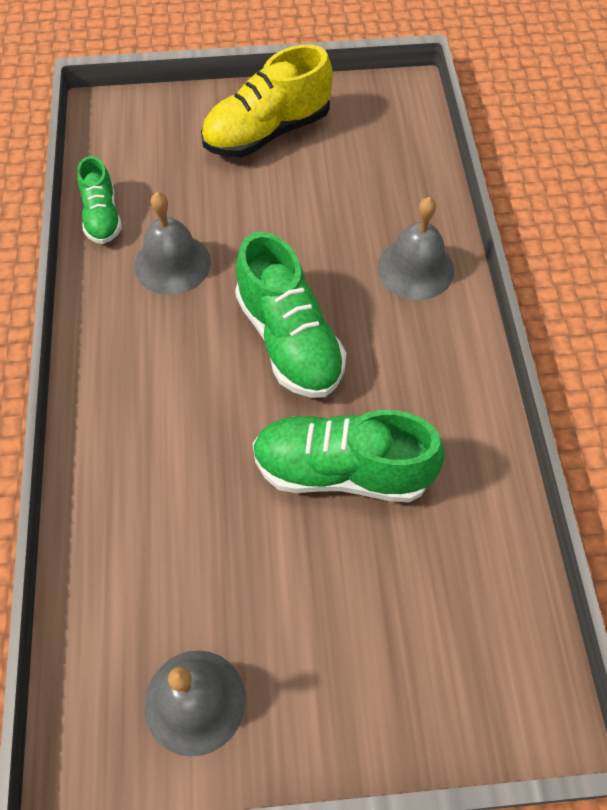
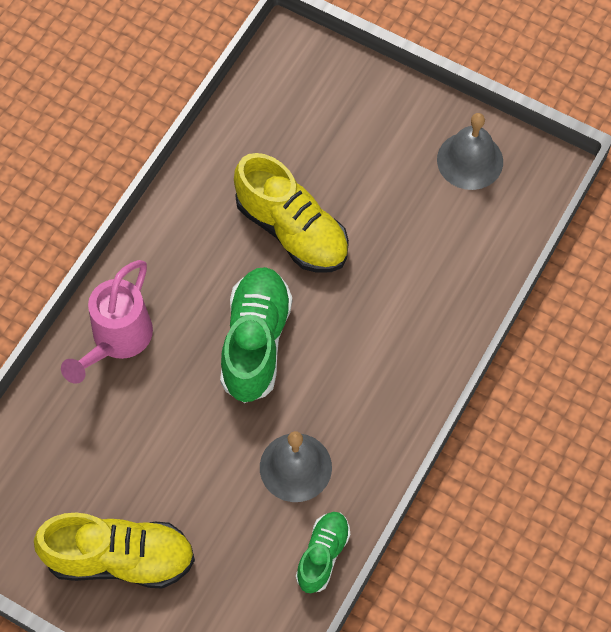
camera: 145 degrees left, 5 degrees up
green shoe [253,410,445,503] -> yellow shoe [234,153,349,273]
grey bell [378,197,454,300] -> pink watering can [61,260,153,384]

